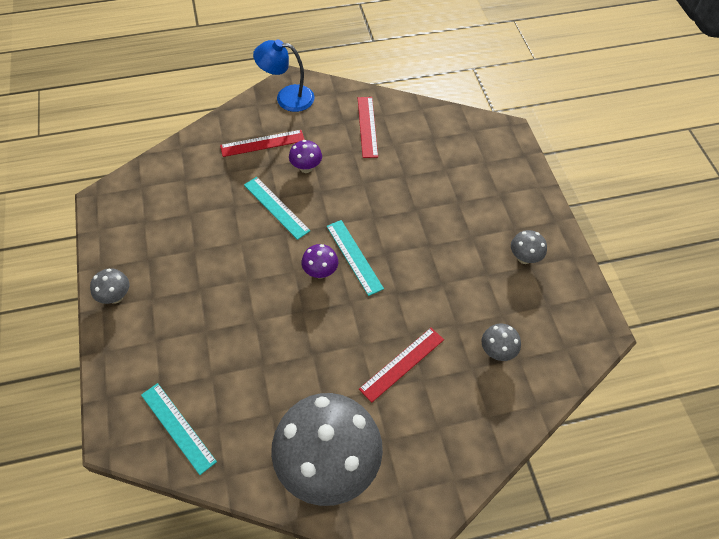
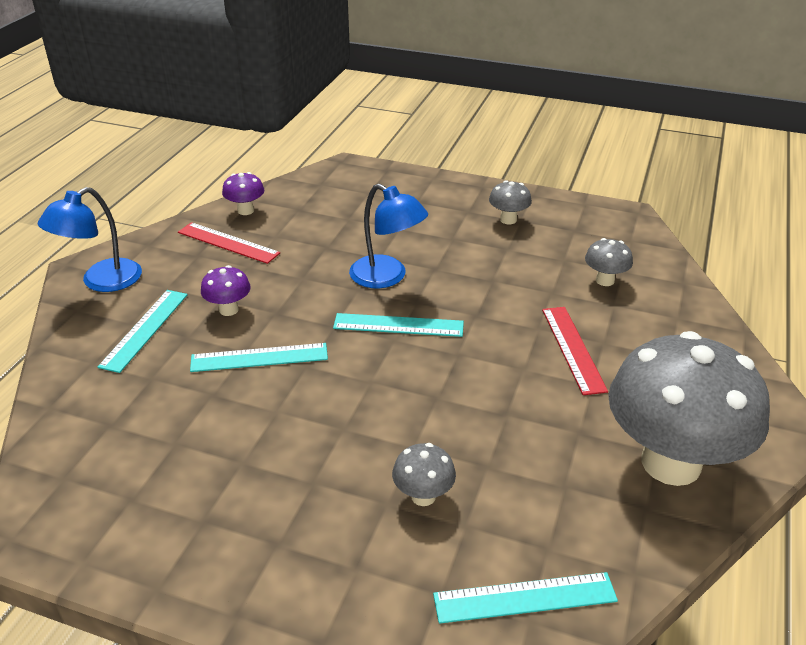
camera: 55 degrees left, 20 degrees down
grey mushroom [90,268,129,304] -> grey mushroom moved to [392,443,456,506]
red ruler [220,130,305,157] -> turquoise ruler [98,290,188,373]
purple mushroom [301,244,338,279] -> purple mushroom moved to [222,172,264,215]
none -> blue lamp [349,184,428,288]

